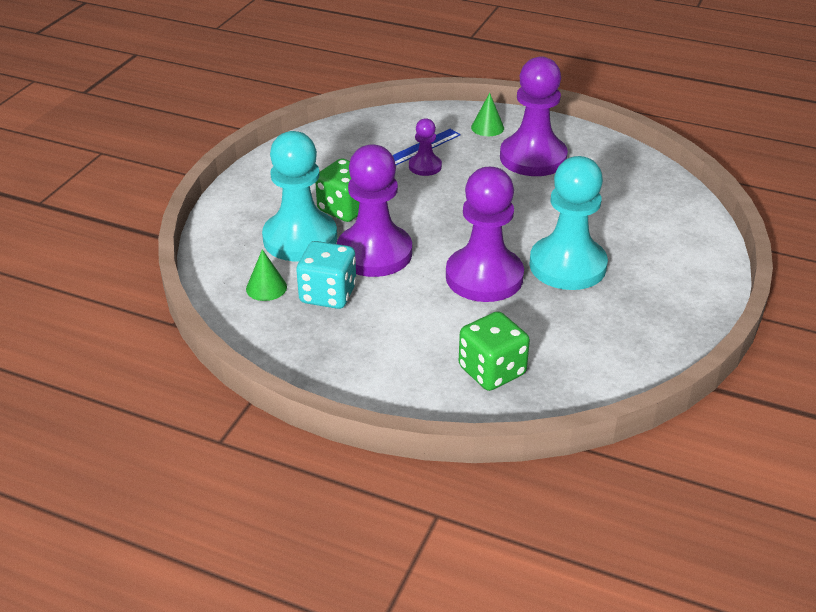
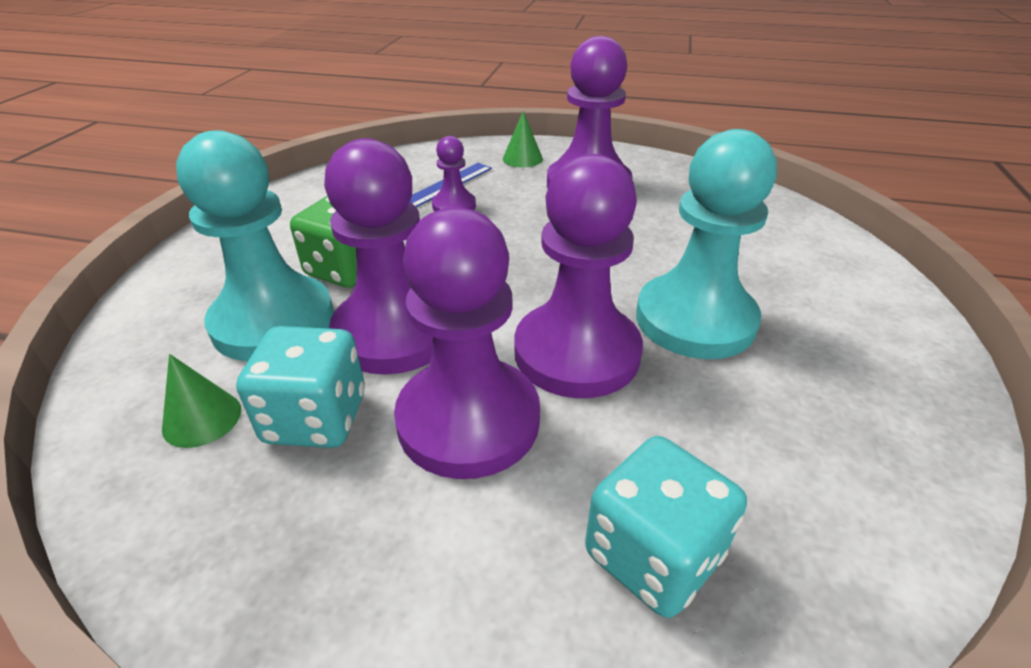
camera: 10 degrees left, 0 degrees up
green dice [459,311,530,391] -> turquoise dice [585,436,747,618]
none -> purple pawn [394,207,540,479]

